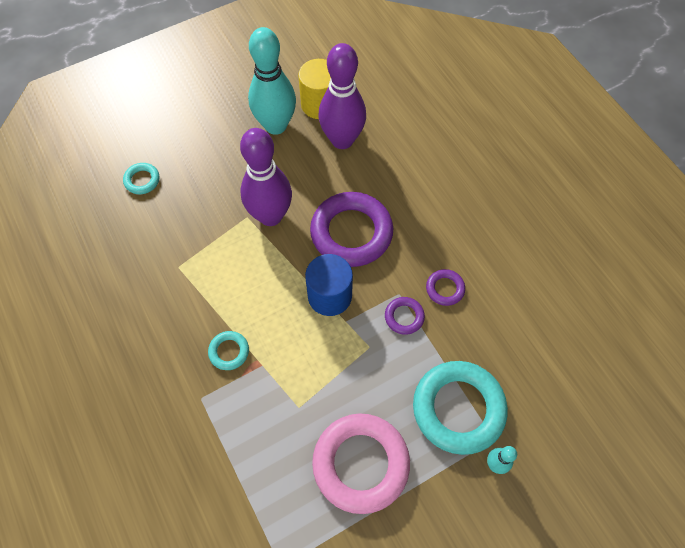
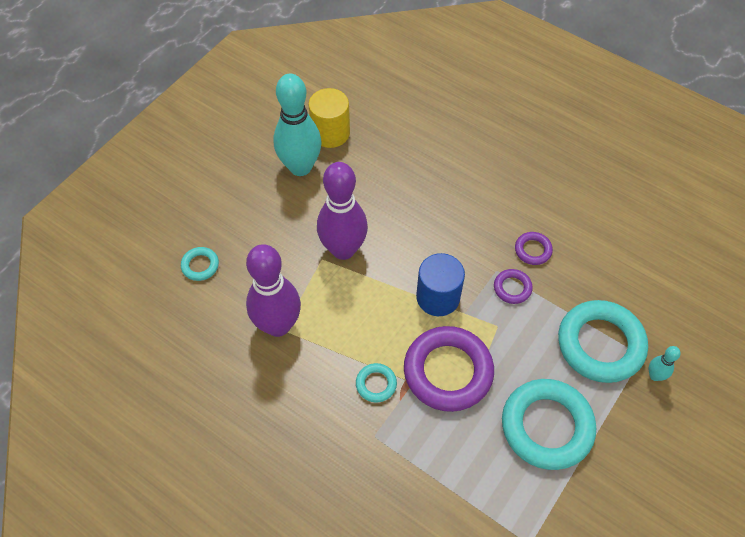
camera: 25 degrees left, 5 degrees down
purple ring [310,192,393,267] -> purple ring moved to [404,326,494,412]
pink ring [312,414,410,514] -> turquoise ring [502,379,596,470]
purple bowling pin [319,43,366,149] -> purple bowling pin moved to [246,244,301,337]

